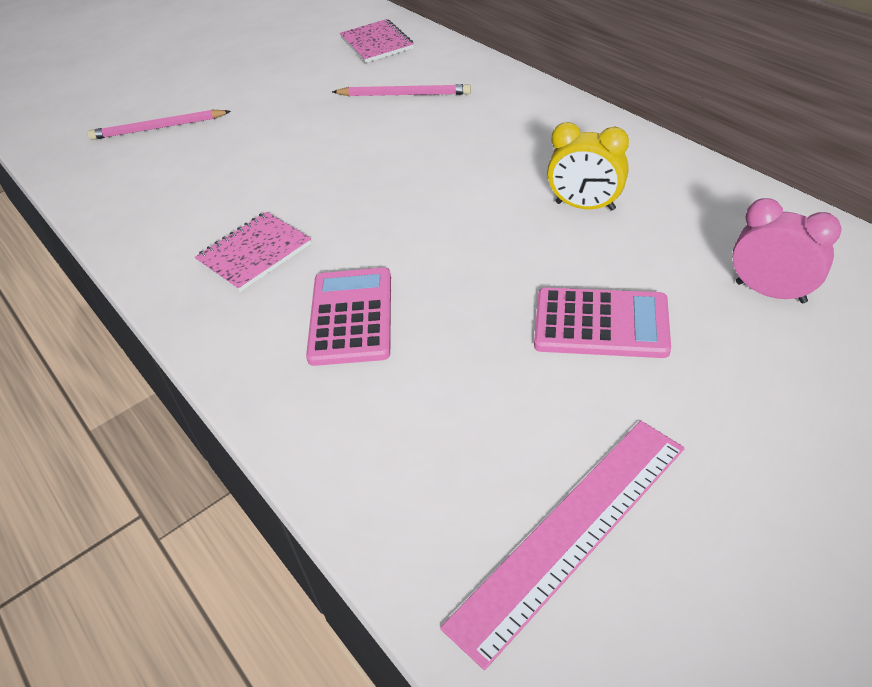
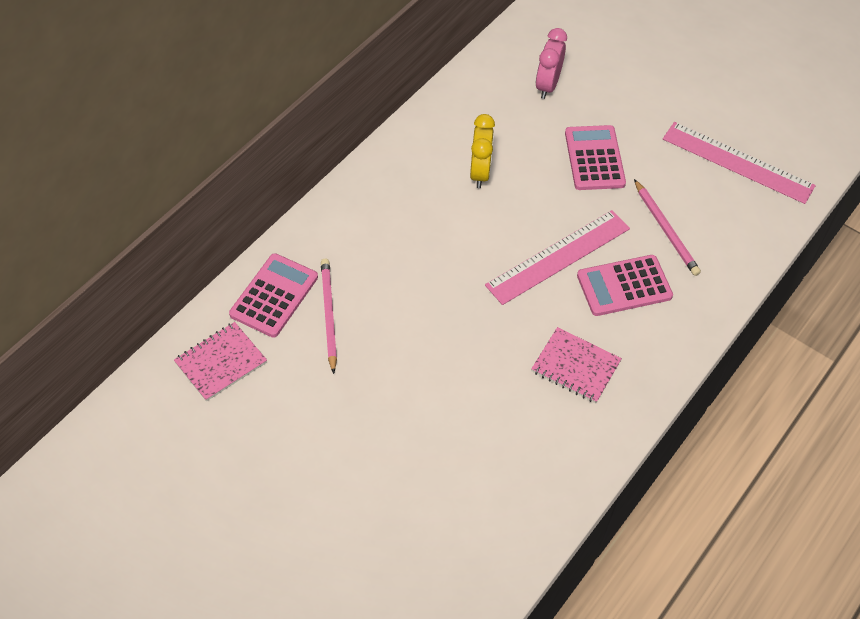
camera: 110 degrees left, 10 degrees up
pink pencil [88,110,231,140] -> pink pencil moved to [634,179,701,276]
none -> pink calculator [229,253,318,337]
none -> pink ruler [485,210,630,305]

